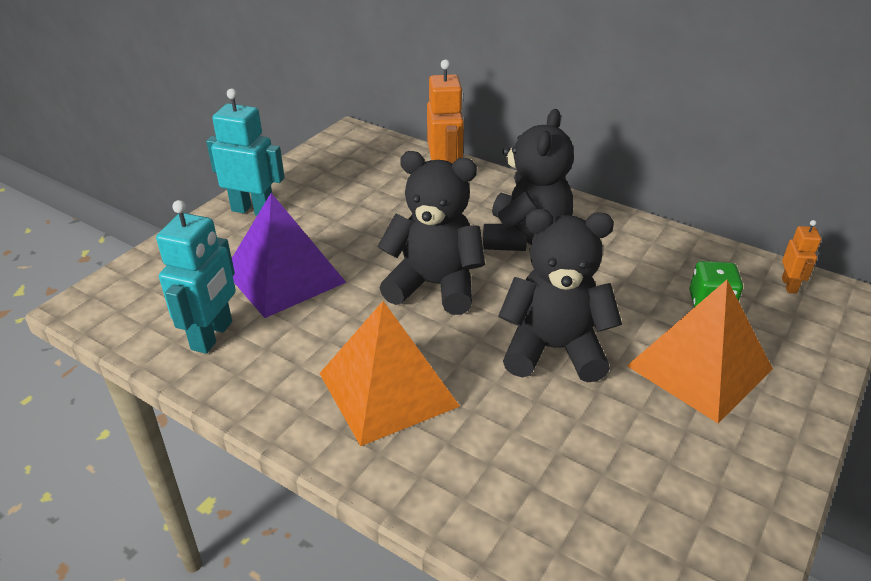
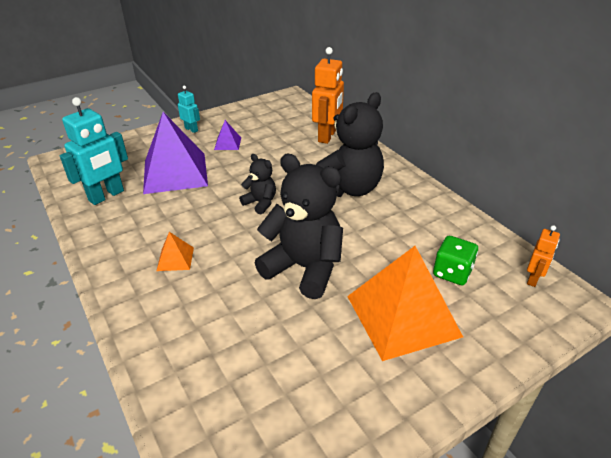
camera: 25 degrees right, 0 degrees up
turquoise robot [206,89,285,216] -> turquoise robot [178,86,200,133], size x0.53
orange pyramid [319,301,460,446] -> orange pyramid [156,232,194,271], size x0.43
black teddy bear [377,151,485,315] -> black teddy bear [239,154,276,214], size x0.50
none -> purple pyramid [214,120,241,150]

